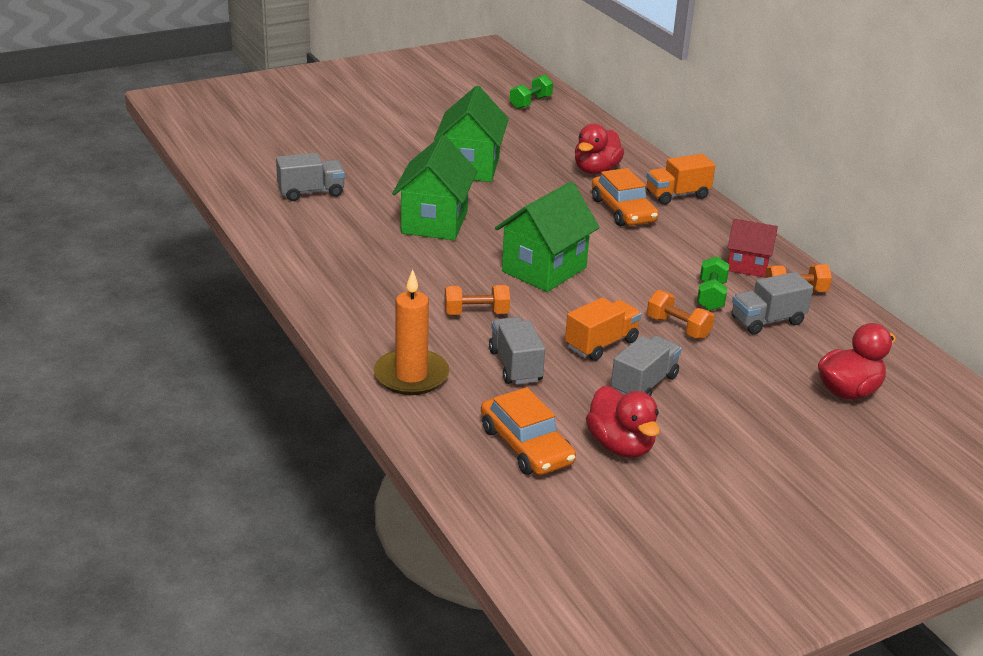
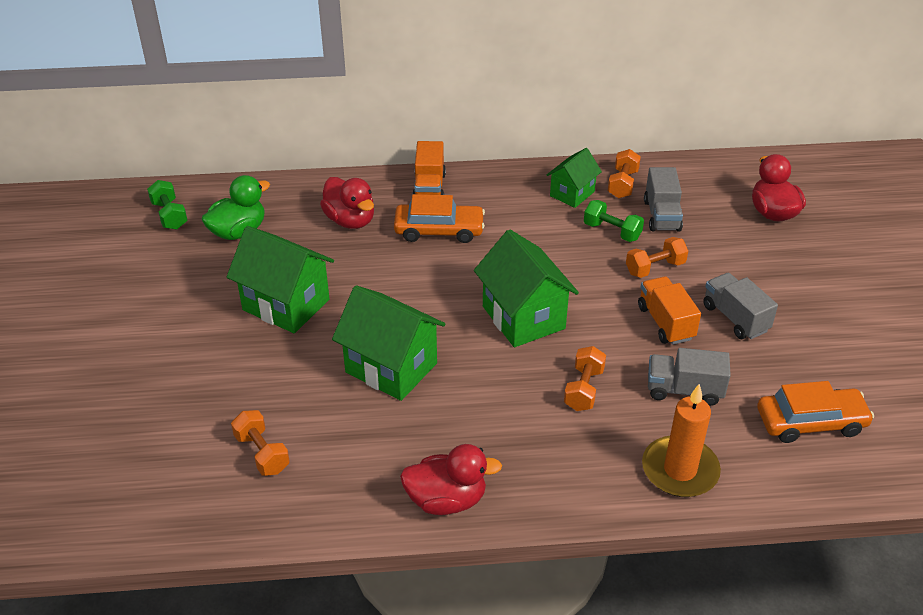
camera: 65 degrees left, 10 degrees up
grey truck [276,153,345,201] -> orange dumbbell [231,410,290,476]
red duck [586,385,660,458] -> red duck moved to [400,444,502,515]
red house [727,219,778,278] -> green house [547,148,602,208]
none -> green duck [201,175,270,240]

